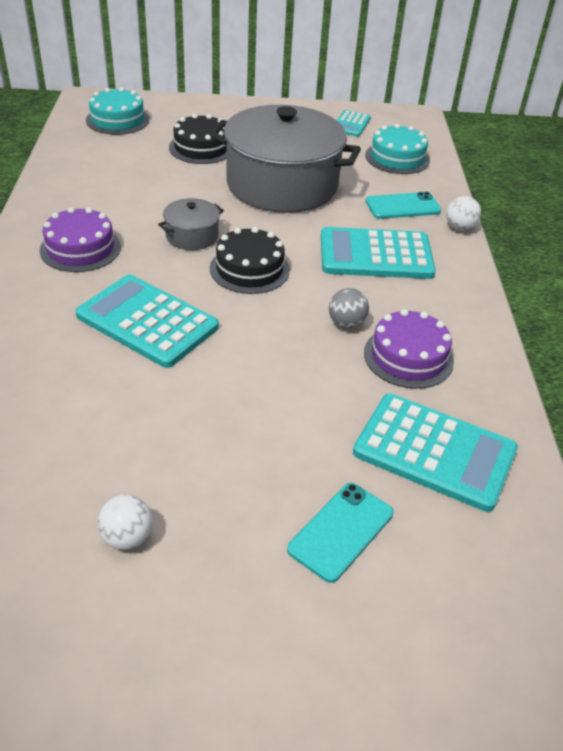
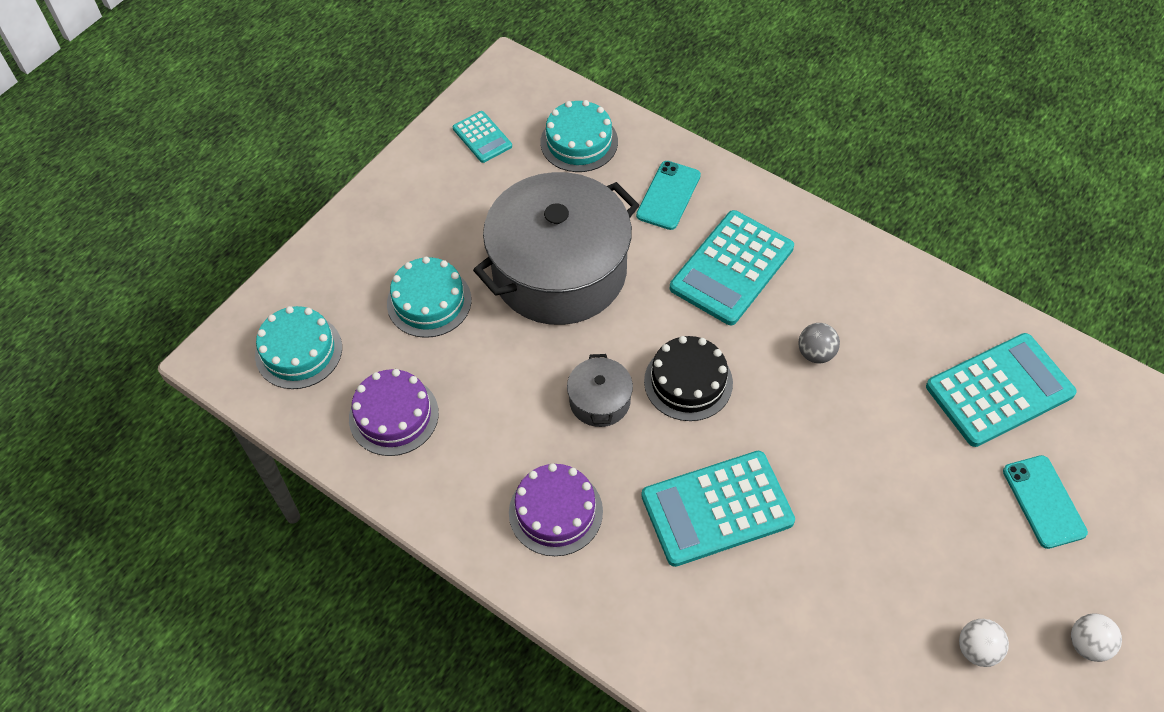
camera: 50 degrees left, 15 degrees up
black cake [169,114,227,164] -> turquoise cake [387,257,472,338]
purple cake [364,309,454,389] -> purple cake moved to [349,369,439,456]
white ball [446,196,481,231] -> white ball moved to [1071,614,1122,662]

